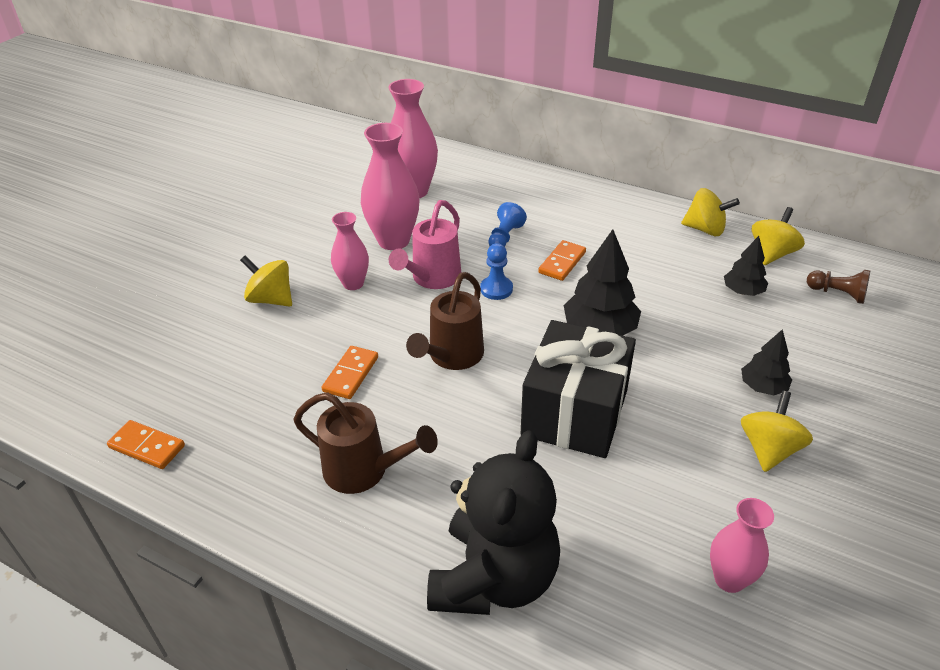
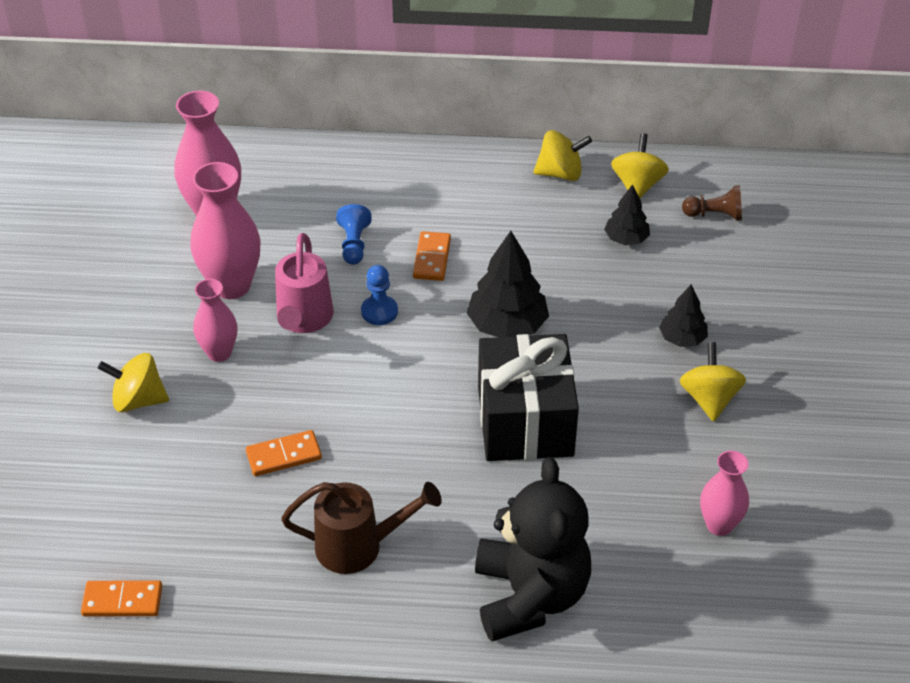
camera: 25 degrees left, 5 degrees up
orange domino [322,346,378,399] -> orange domino turned 75 degrees clockwise [246,430,322,476]
brown watering can [406,272,484,370] -> none

